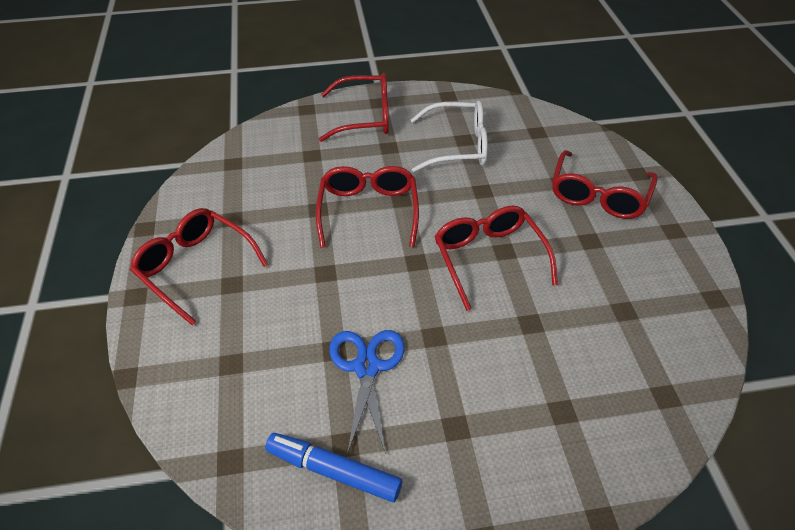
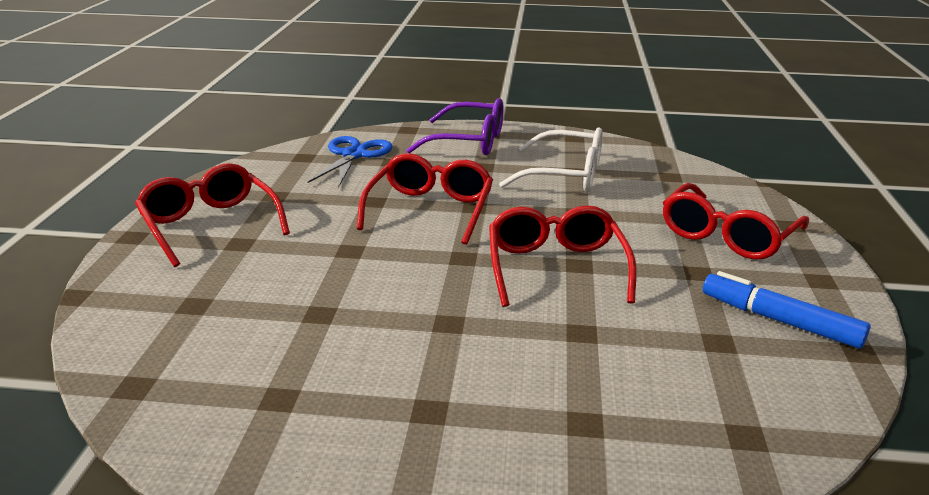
camera: 15 degrees right, 20 degrees down
blue marker [265,433,402,502] -> blue marker moved to [703,271,871,349]
red glasses [319,73,389,142] -> purple glasses [406,98,504,155]
blue scissors [329,330,405,454] -> blue scissors moved to [307,136,392,188]

